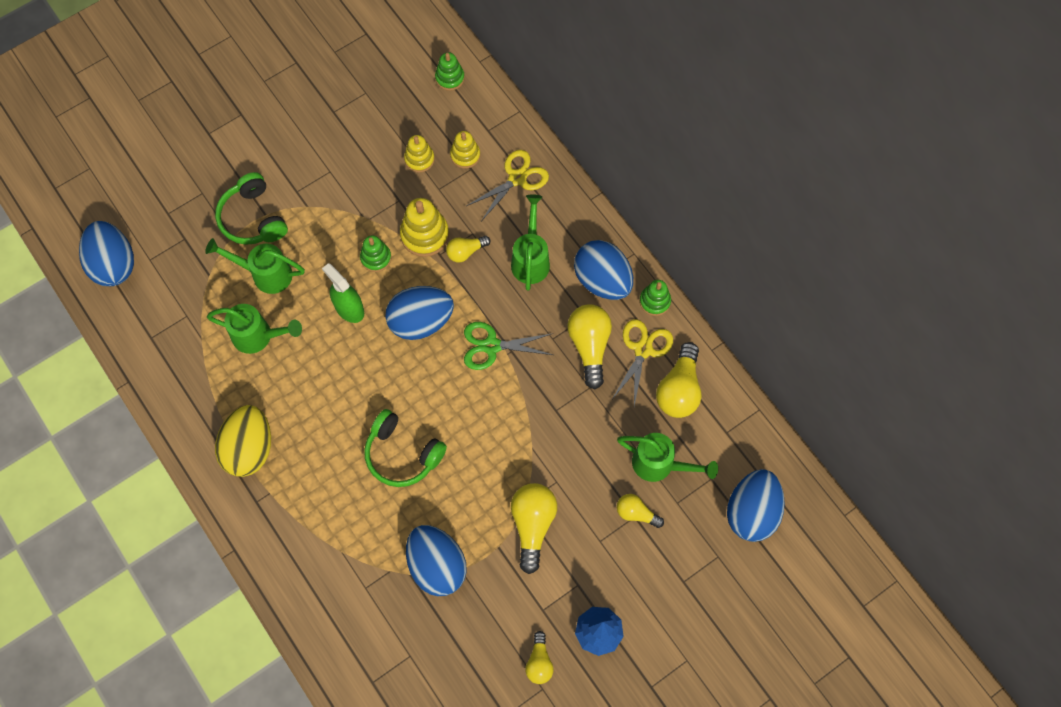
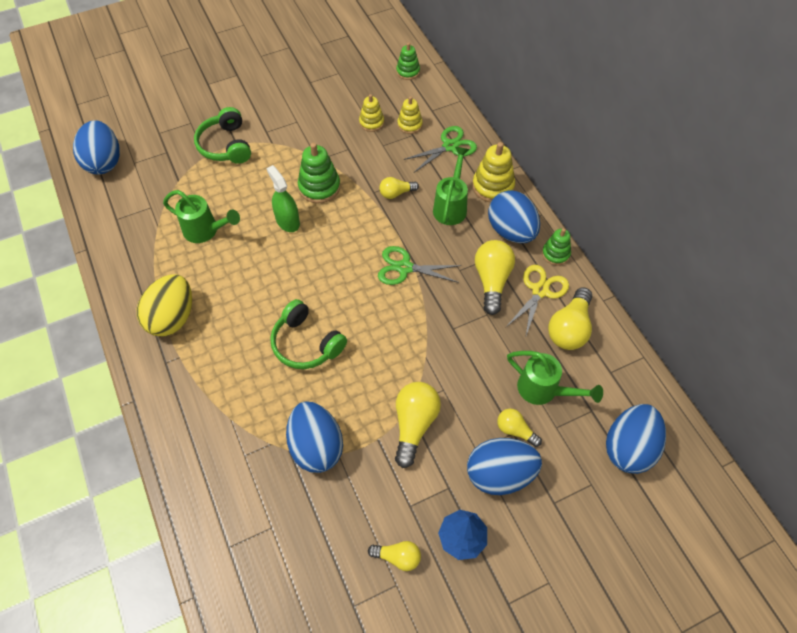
camera: 10 degrees right, 10 degrees down
green watering can [205,238,305,294] -> none
green stacking toy [360,235,391,272] -> green stacking toy [298,143,340,203], size x1.58
blue egg [385,286,454,340] -> blue egg moved to [467,438,542,495]
yellow stacking toy [400,198,449,257] -> yellow stacking toy moved to [472,142,515,202]
yellow scissors [466,150,549,220] -> green scissors [403,126,477,173]
yellow light bulb [525,631,554,684] -> yellow light bulb turned 90 degrees counterclockwise [368,541,421,571]

